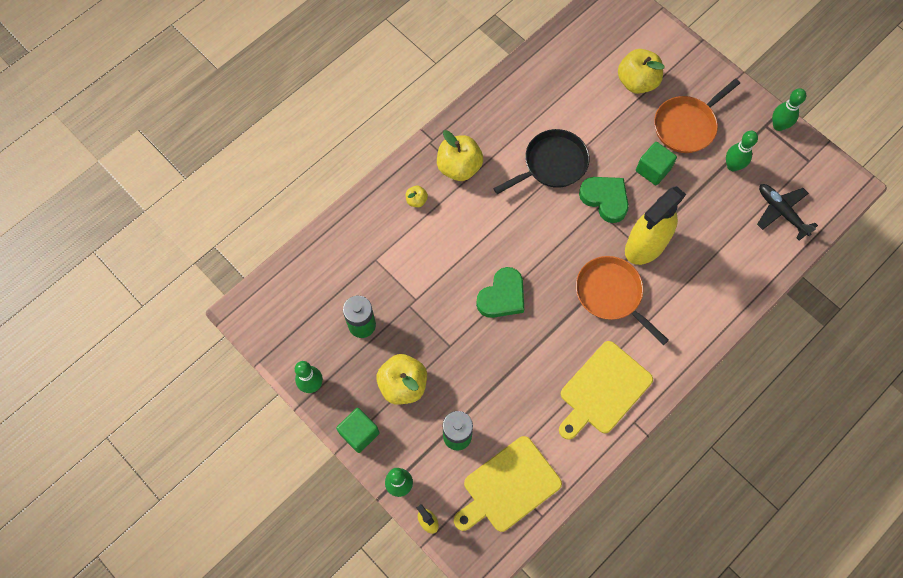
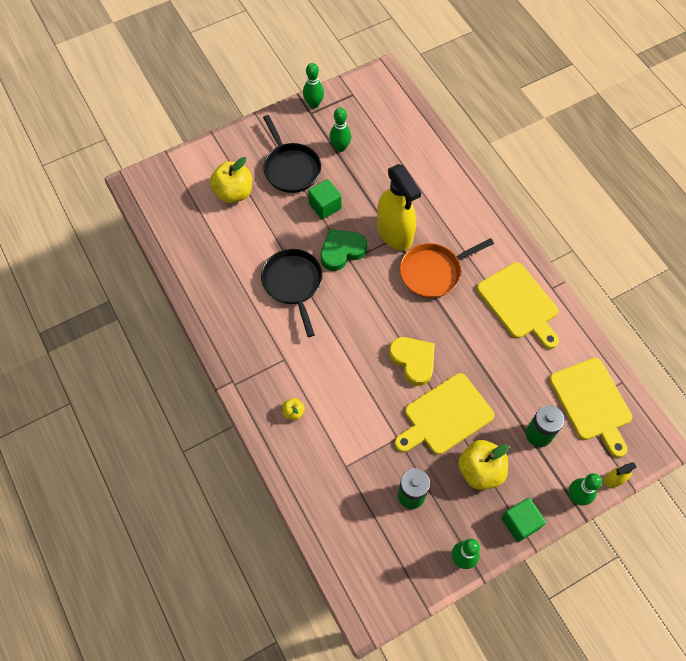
camera: 75 degrees left, 5 degrees down
yellow apple [437,130,483,181] -> none
green heart [476,267,524,318] -> yellow heart [389,337,435,386]
orange pan [654,78,740,153] -> black pan [263,115,321,193]
black plane [757,184,818,241] -> none
none -> yellow cutting board [395,373,494,455]

